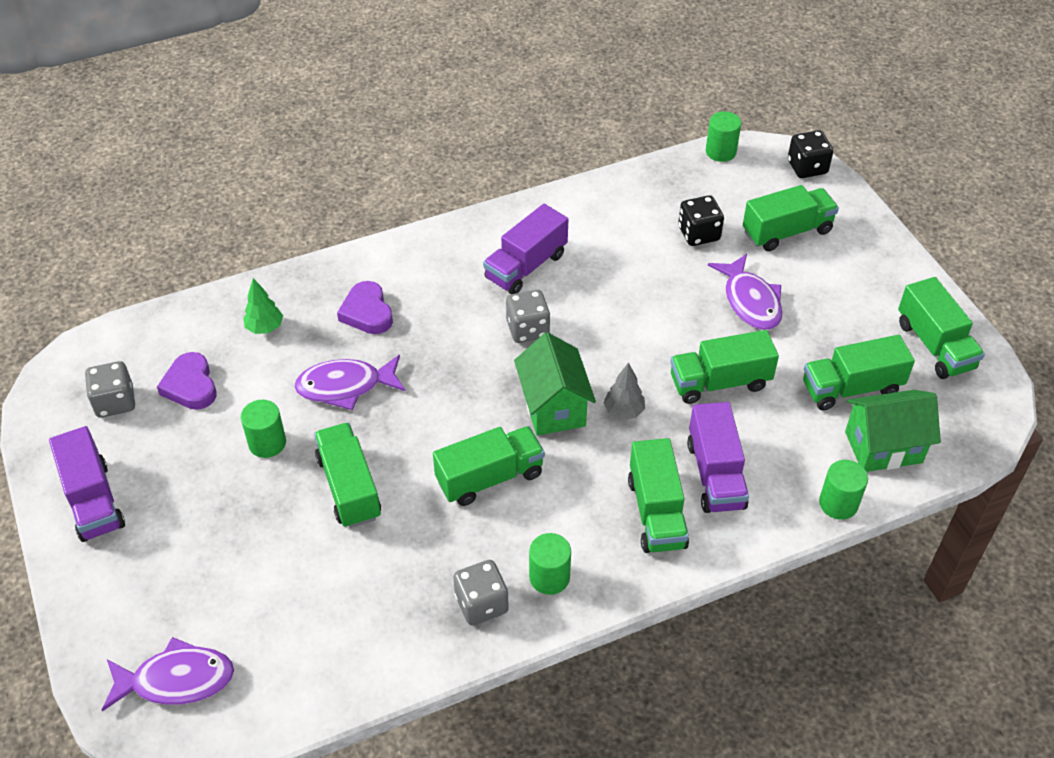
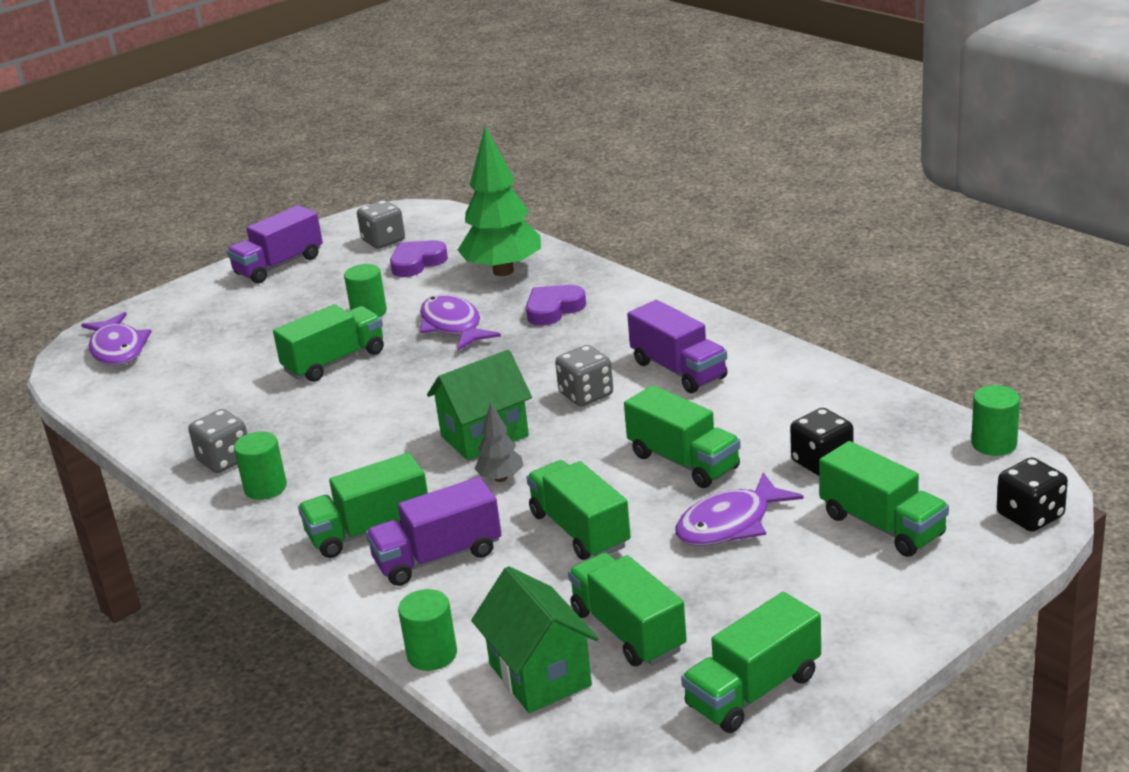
camera: 75 degrees right, 20 degrees down
green tree [243,278,283,334] -> green tree [458,126,541,276], size x2.14
green truck [433,426,545,506] -> green truck moved to [624,385,741,488]
purple truck [483,204,568,294] -> purple truck turned 150 degrees counterclockwise [627,300,728,393]

